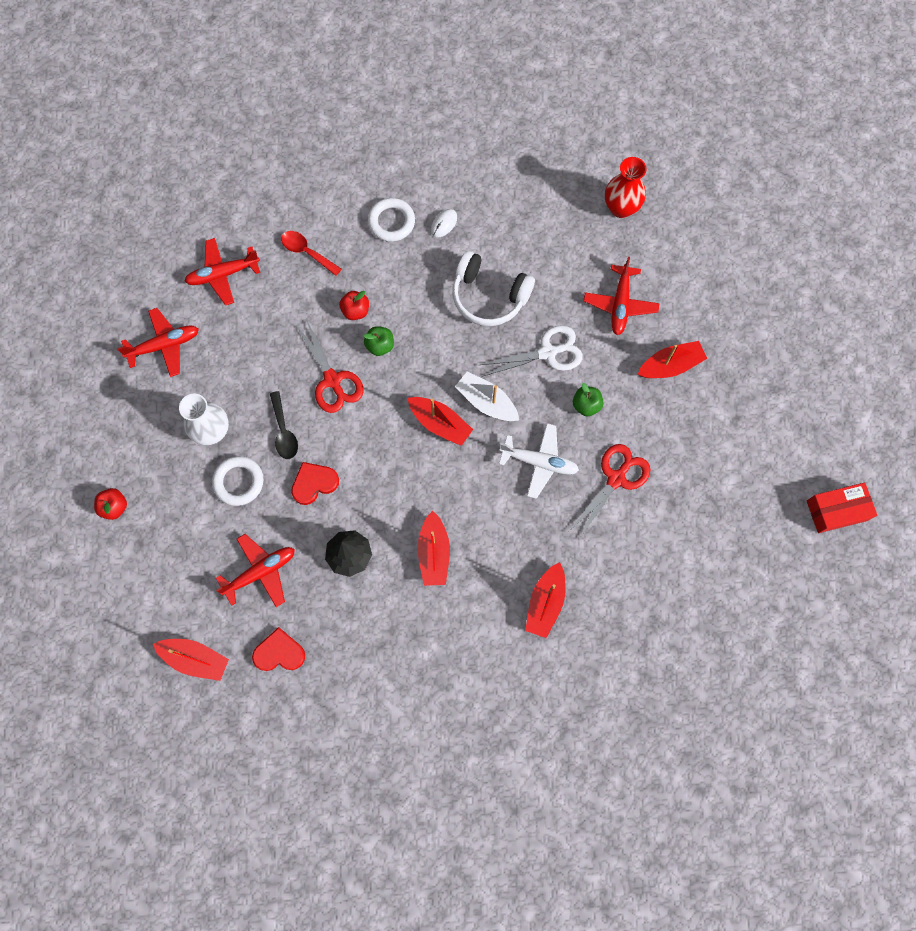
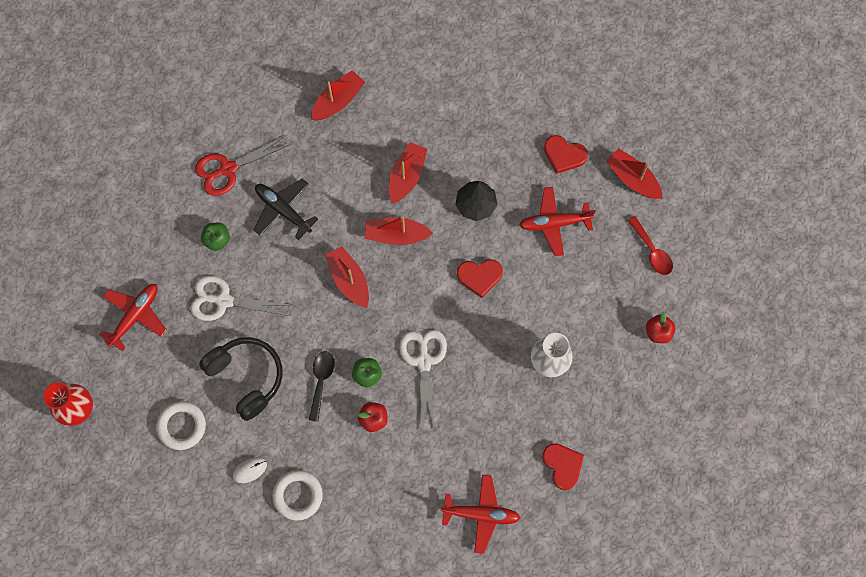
camera: 155 degrees left, 0 degrees up
red plane [117,308,199,377] -> red heart [542,443,584,490]
white ring [212,456,264,506] -> white ring moved to [156,401,206,450]
black spoon [270,391,298,459] -> black spoon moved to [309,351,335,422]
red spoon [281,231,341,276] -> red spoon moved to [628,216,673,275]
red scissors [296,319,364,413] -> white scissors [399,330,447,431]
white headphones [452,251,535,326] -> black headphones [199,337,283,421]
white boat [455,371,519,421] -> none
white plane [499,423,579,499] -> black plane [254,178,318,240]
red boat [638,341,708,378] -> red boat moved to [364,216,433,245]
red box [807,483,877,533] -> none

